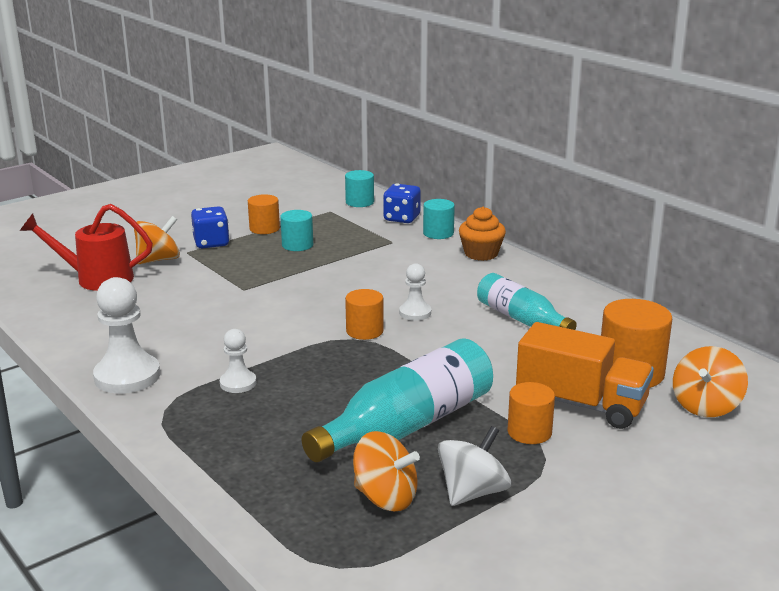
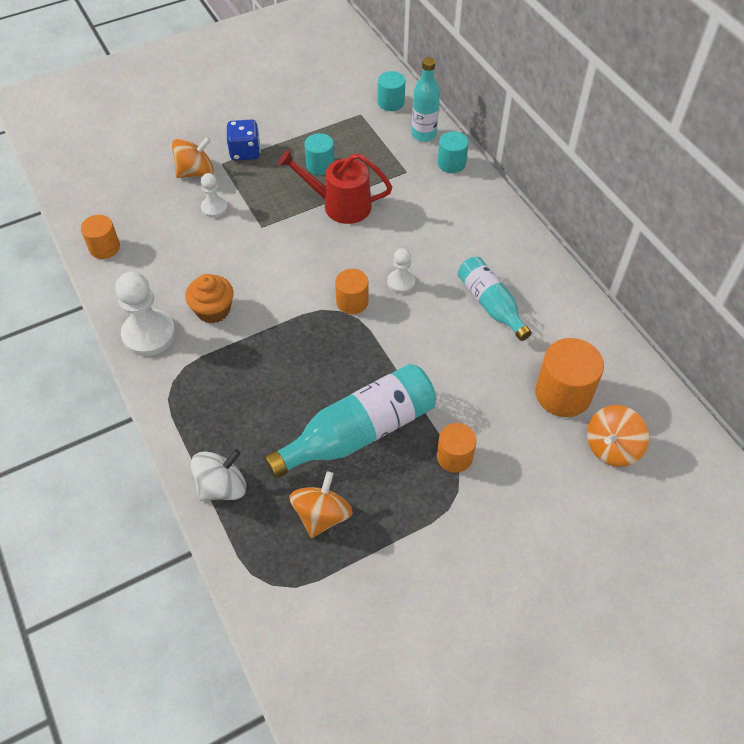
camera: 10 degrees right, 30 degrees up
red watering can [20,204,153,291] -> red watering can moved to [278,149,392,224]
white pawn [220,329,256,393] -> white pawn moved to [201,173,228,218]
orange cylinder [248,194,280,234] -> orange cylinder moved to [81,215,120,259]
orange spinning top [353,431,420,511] -> orange spinning top turned 105 degrees counterclockwise [290,471,353,538]
blue dice [383,184,421,223] -> turquoise bottle [412,57,440,142]
white spinning top [438,426,511,506] -> white spinning top moved to [191,449,246,501]
orange cupcake [459,206,506,261] -> orange cupcake moved to [185,274,234,323]
orange truck [516,322,654,429] -> none

